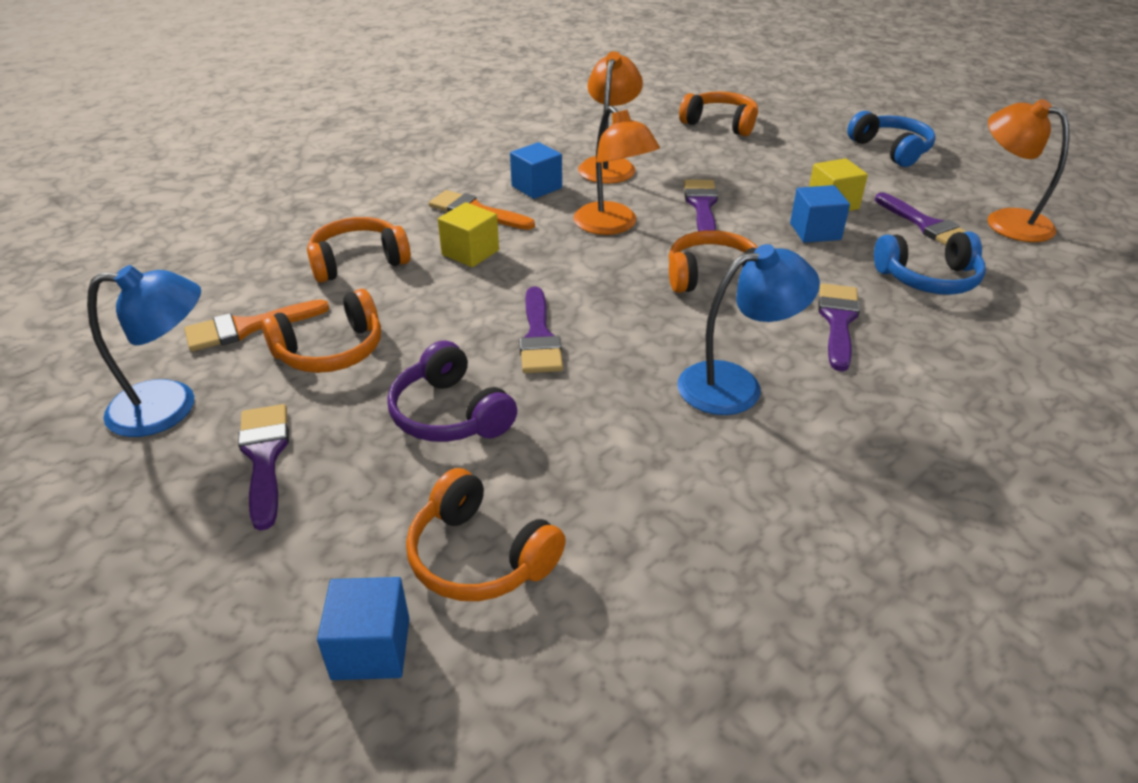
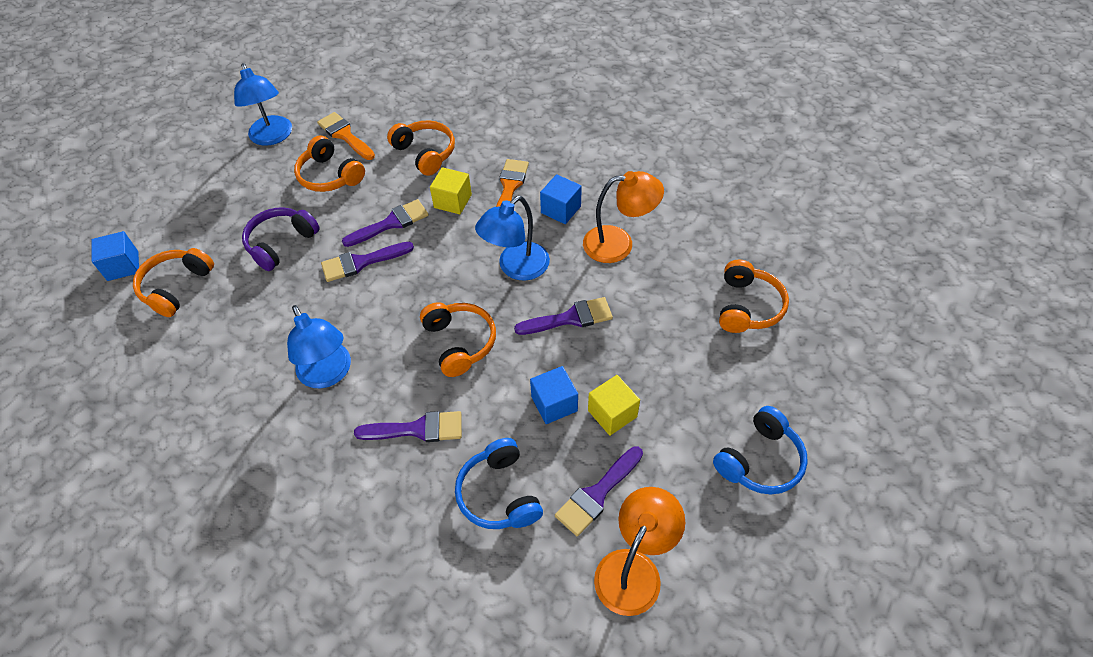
camera: 75 degrees right, 15 degrees up
purple brush [238,404,289,531] -> purple brush moved to [342,199,429,247]
orange lamp [573,106,660,235] -> blue lamp [475,196,550,281]

